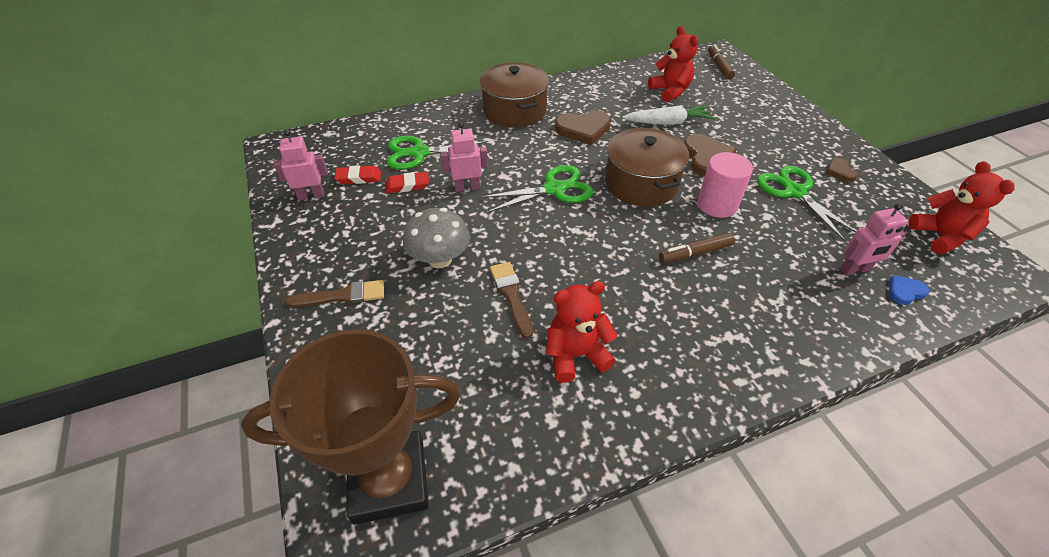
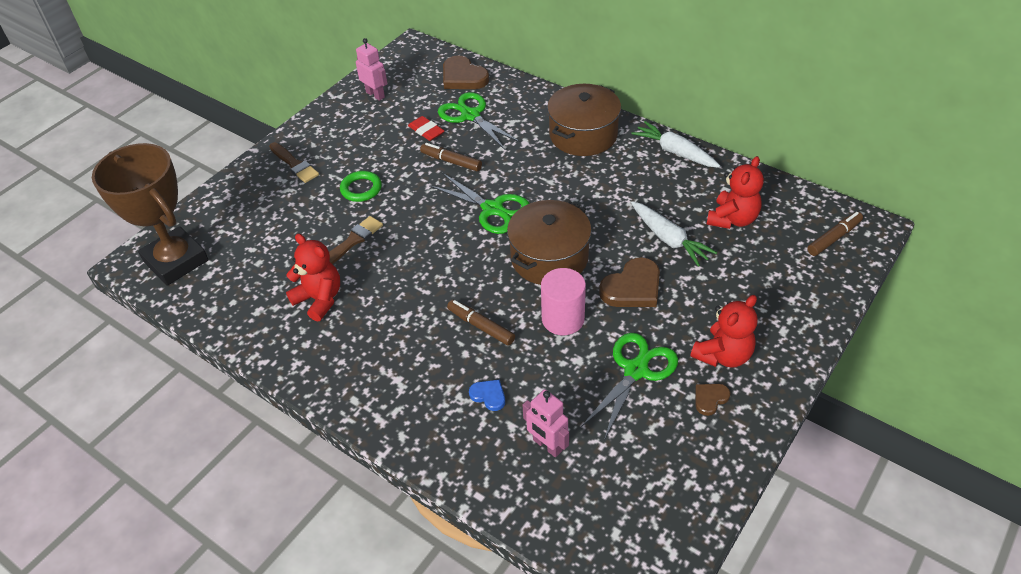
camera: 60 degrees right, 0 degrees up
red eraser [334,165,381,184] -> none
grey mushroom [403,208,470,269] -> green ring [340,171,382,202]
pink robot [441,122,488,192] -> brown marker [420,143,482,171]
brown heart [555,110,611,145] -> brown heart moved to [443,55,489,89]
blue heart [889,275,929,305] -> blue heart moved to [469,379,505,411]
red teddy bear [908,161,1015,254] -> red teddy bear moved to [690,295,758,368]
none -> white carrot [631,121,720,168]

